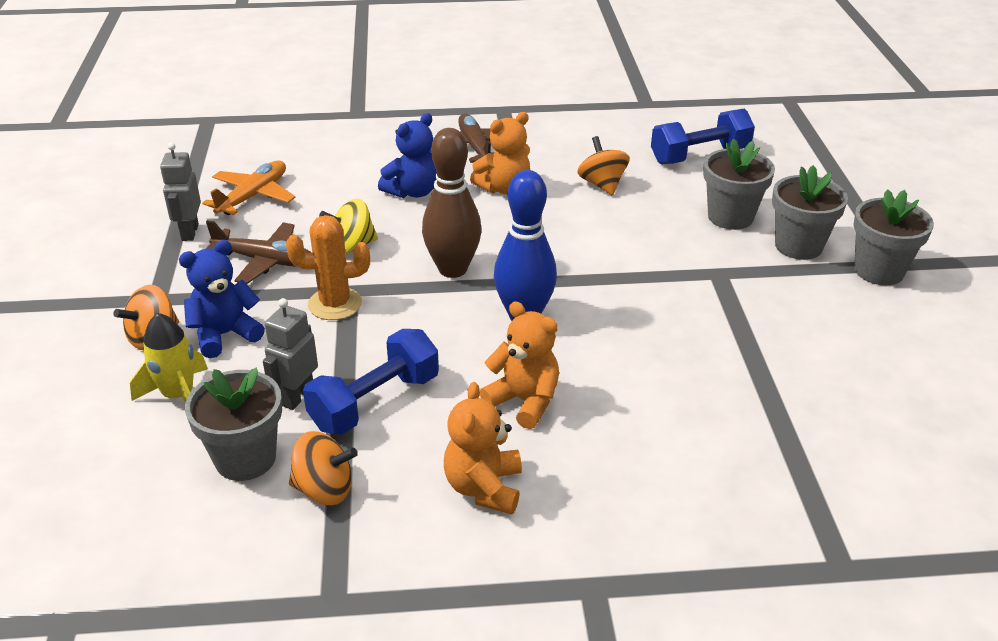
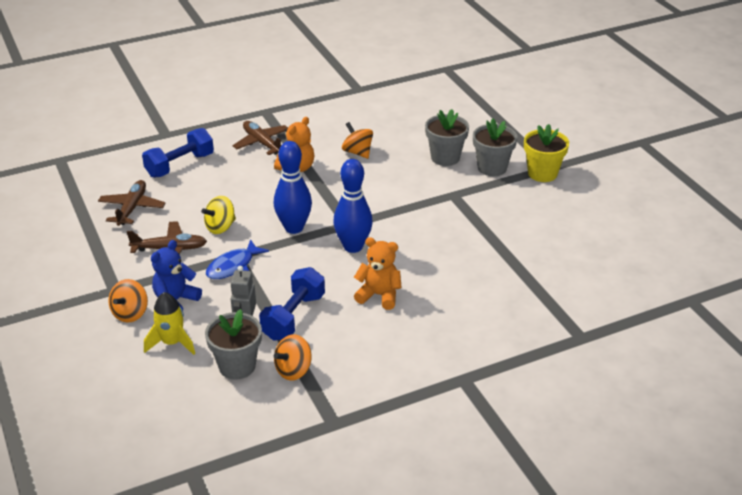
camera: 20 degrees left, 0 degrees up
grey robot [160,142,201,241] -> none
orange plane [202,161,296,215] -> brown plane [98,180,166,226]
orange cactus [286,215,370,320] -> blue fish [206,239,269,279]
orange spinning top [289,431,358,505] -> orange spinning top turned 150 degrees clockwise [274,334,311,380]
blue teddy bear [378,113,437,198] -> none
brown bowling pin [422,128,481,278] -> blue bowling pin [274,141,312,234]
orange teddy bear [444,382,522,514] -> none
blue dumbbell [651,109,755,165] -> blue dumbbell moved to [142,128,214,178]
grey flower pot [853,189,934,285] -> yellow flower pot [524,124,569,182]

